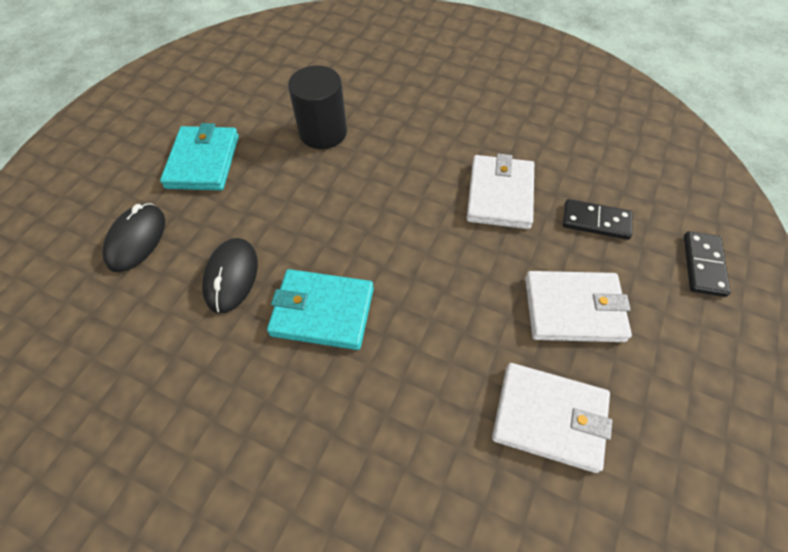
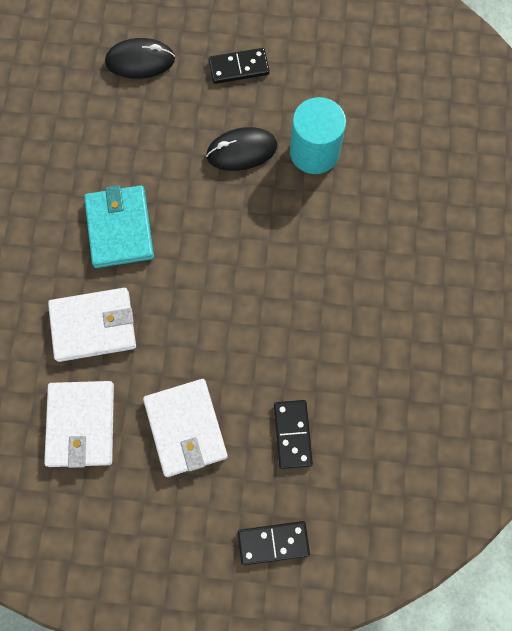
camera: 70 degrees right, 15 degrees up
turquoise wallet [160,123,239,190] -> black domino [209,48,270,84]
black mouse [202,238,258,314] -> black mouse moved to [206,127,277,171]
black cylinder [288,66,347,149] -> turquoise cylinder [290,97,346,174]
white wallet [466,154,534,229] -> white wallet moved to [48,288,136,362]

